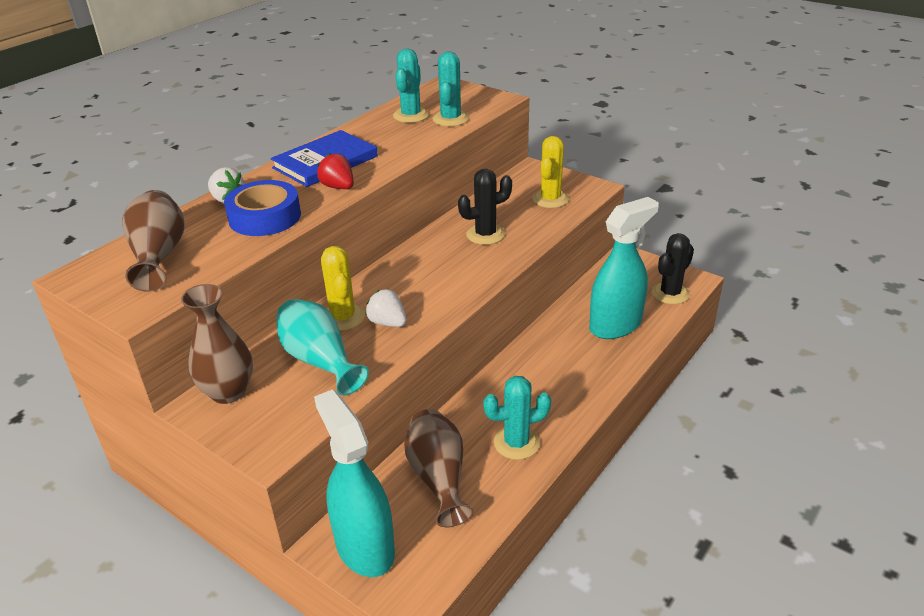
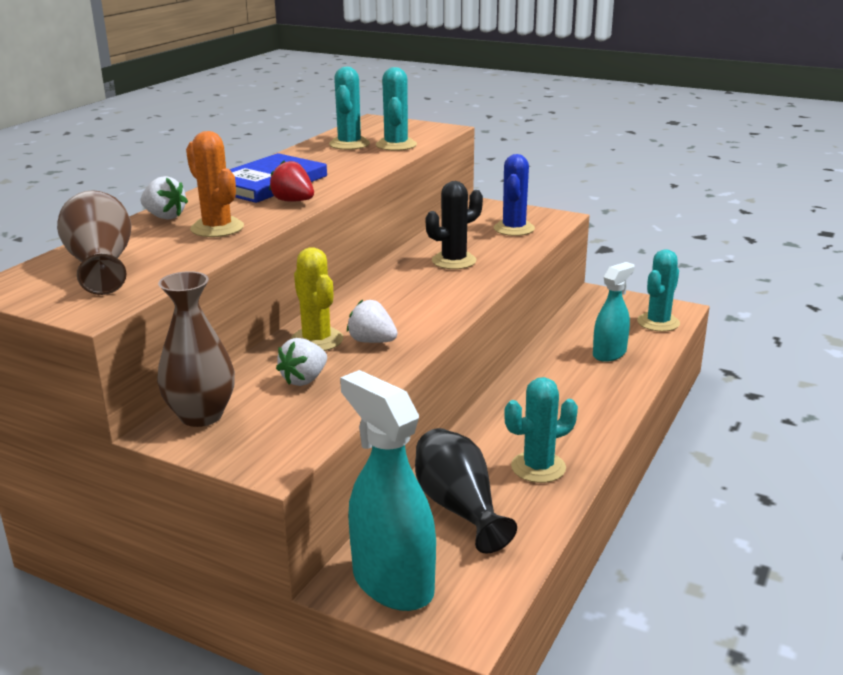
camera: 10 degrees left, 10 degrees down
blue tape [224,180,301,236] -> orange cactus [186,131,244,237]
turquoise vase [276,299,369,395] -> white strawberry [276,338,327,386]
brown vase [404,409,473,527] -> black vase [415,428,517,554]
yellow cactus [532,136,569,208] -> blue cactus [494,154,535,236]
turquoise spray bottle [589,197,659,339] -> turquoise spray bottle [593,262,635,362], size x0.61
black cactus [652,233,694,304] -> turquoise cactus [637,249,680,332]

